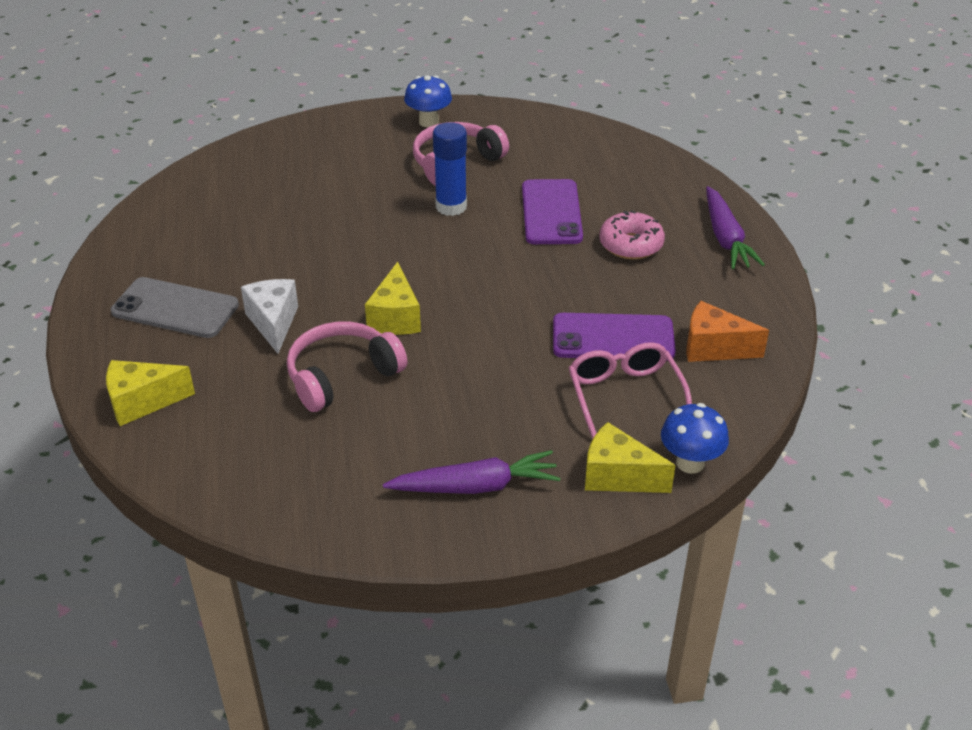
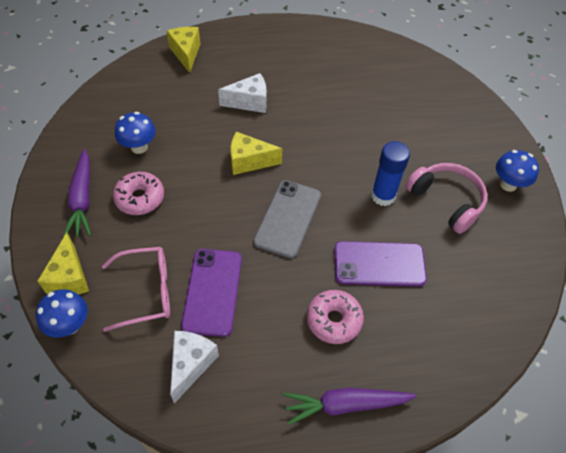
camera: 90 degrees right, 15 degrees up
grey phone [111,277,239,338] -> grey phone moved to [253,180,321,259]
pink headphones [287,321,407,412] -> none
yellow cheese [585,422,676,493] -> yellow cheese turned 150 degrees clockwise [38,233,89,294]
orange cheese [686,301,769,362] -> white cheese [170,331,219,403]
none -> pink donut [113,172,164,215]
none -> blue mushroom [115,112,156,154]

